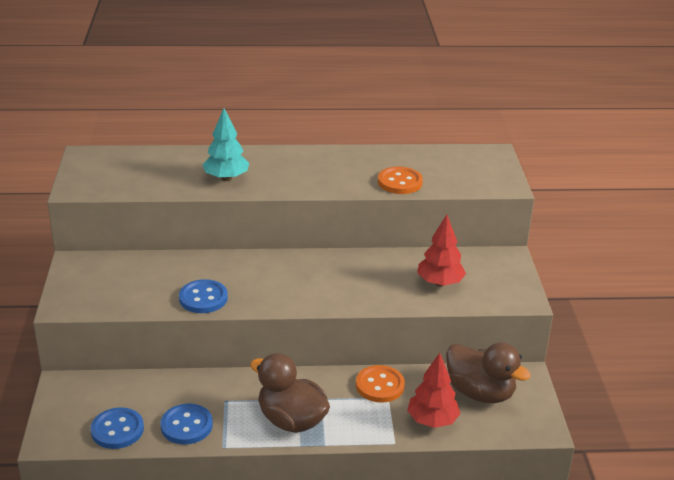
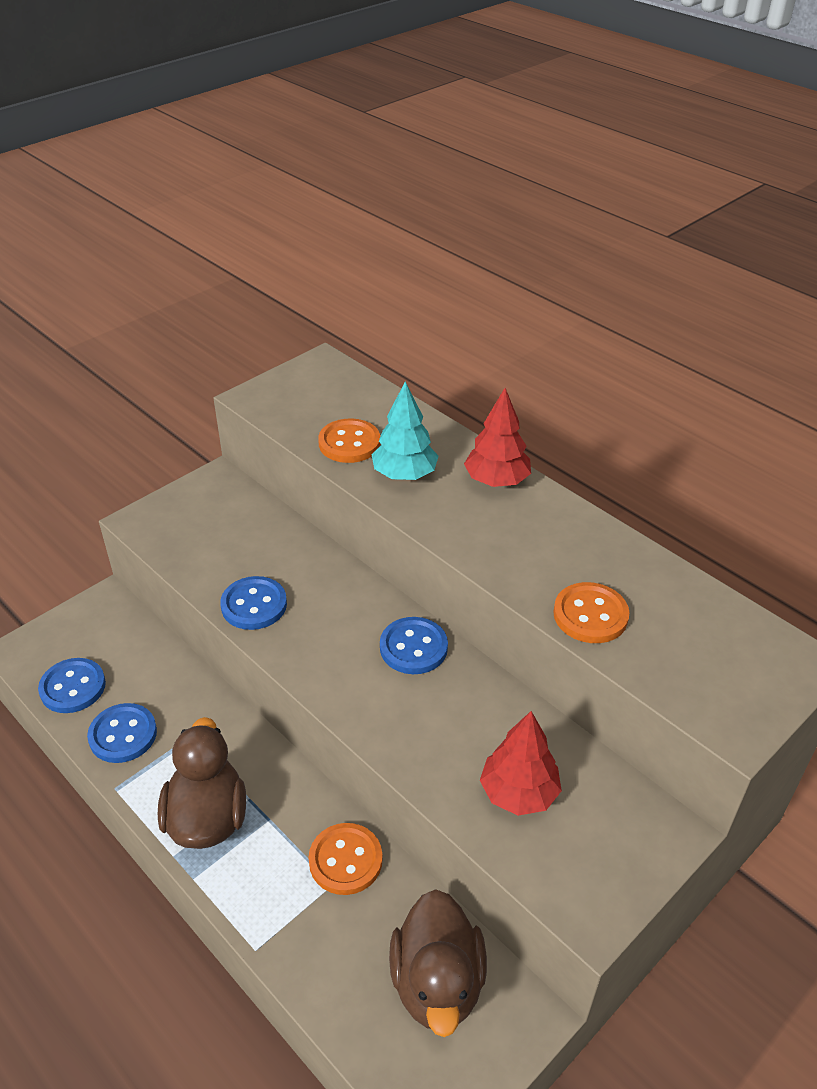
camera: 50 degrees right, 10 degrees up
red tree [407,353,461,428] -> red tree moved to [464,388,531,487]
none -> orange button [318,418,380,463]
none -> blue button [380,617,448,674]

